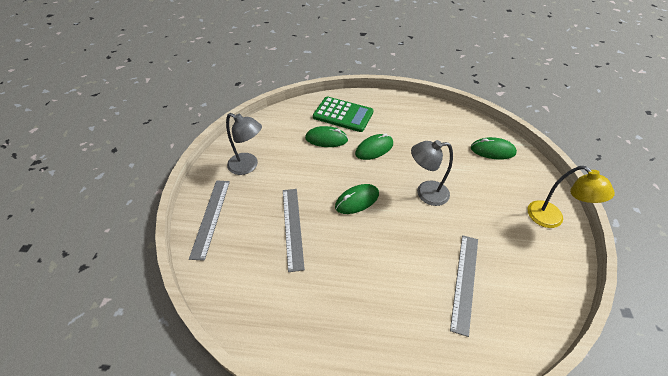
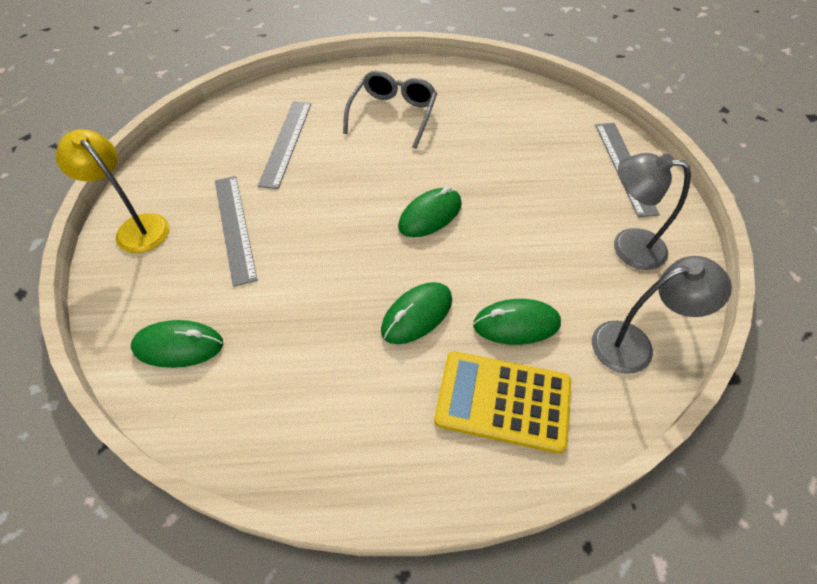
camera: 170 degrees right, 5 degrees up
grey ruler [283,189,305,272] -> grey ruler moved to [215,176,258,287]
green calculator [313,97,374,132] -> yellow calculator [434,351,571,454]
grey lamp [411,140,453,206] -> grey lamp moved to [592,256,732,374]
none -> grey glasses [343,71,437,149]

